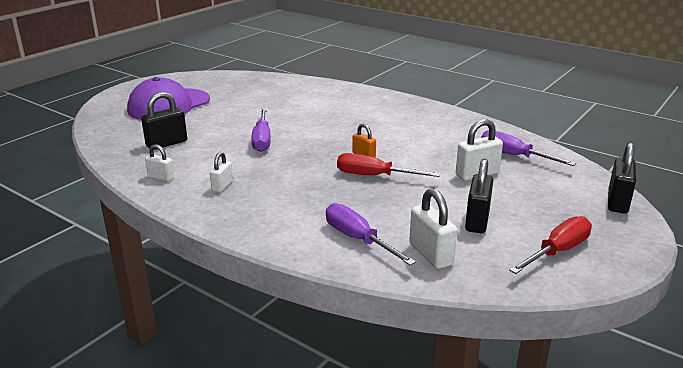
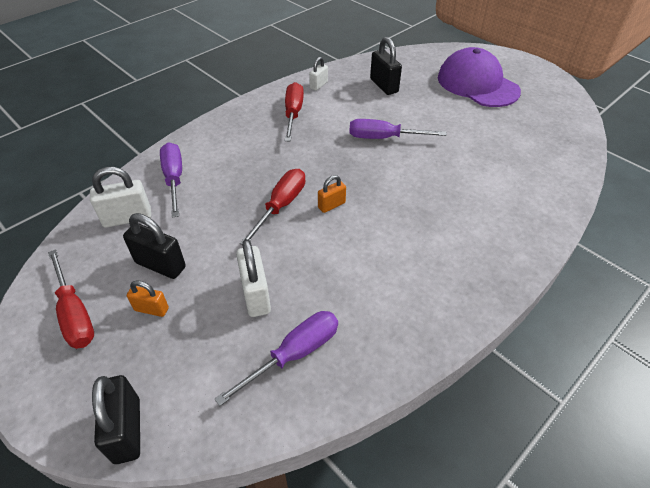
camera: 100 degrees right, 20 degrees up
white padlock [210,152,233,192] -> red screwdriver [285,82,304,141]
purple screwdriver [326,203,416,265] -> purple screwdriver turned 75 degrees counterclockwise [160,142,182,218]
black padlock [608,142,636,214] -> black padlock turned 45 degrees clockwise [92,375,140,464]
none -> orange padlock [127,280,169,317]

